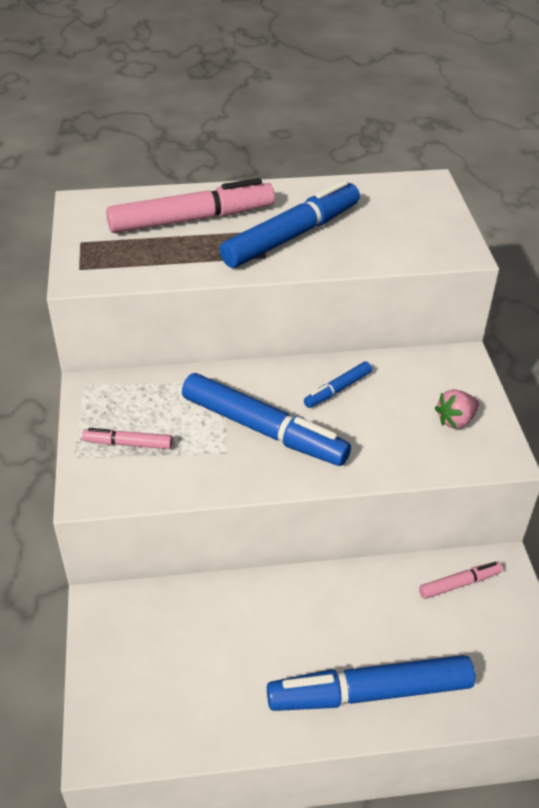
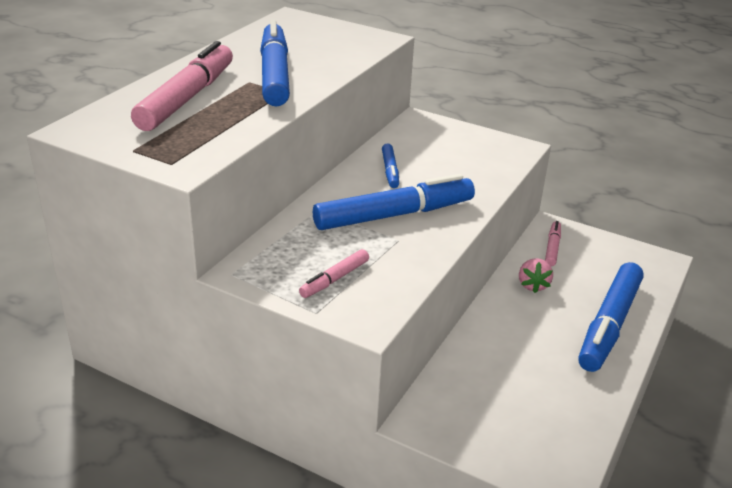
camera: 55 degrees left, 10 degrees down
pink strawberry [435,389,479,429] -> pink strawberry moved to [519,258,553,293]

